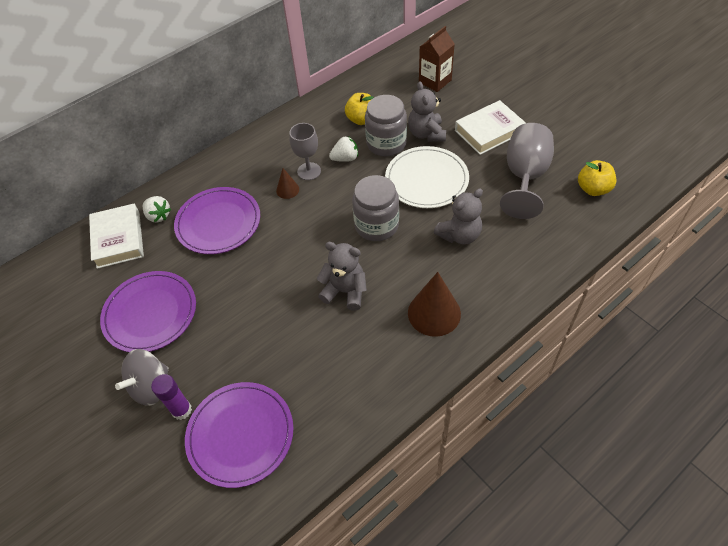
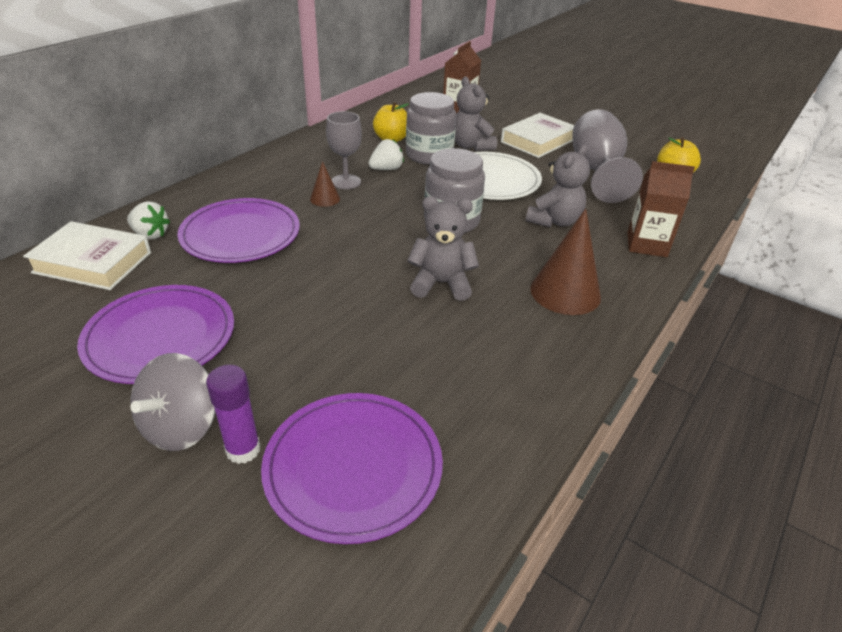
camera: 20 degrees left, 15 degrees down
white book [89,204,144,269] -> white book turned 45 degrees counterclockwise [23,221,151,290]
none -> brown carton [628,161,695,257]

